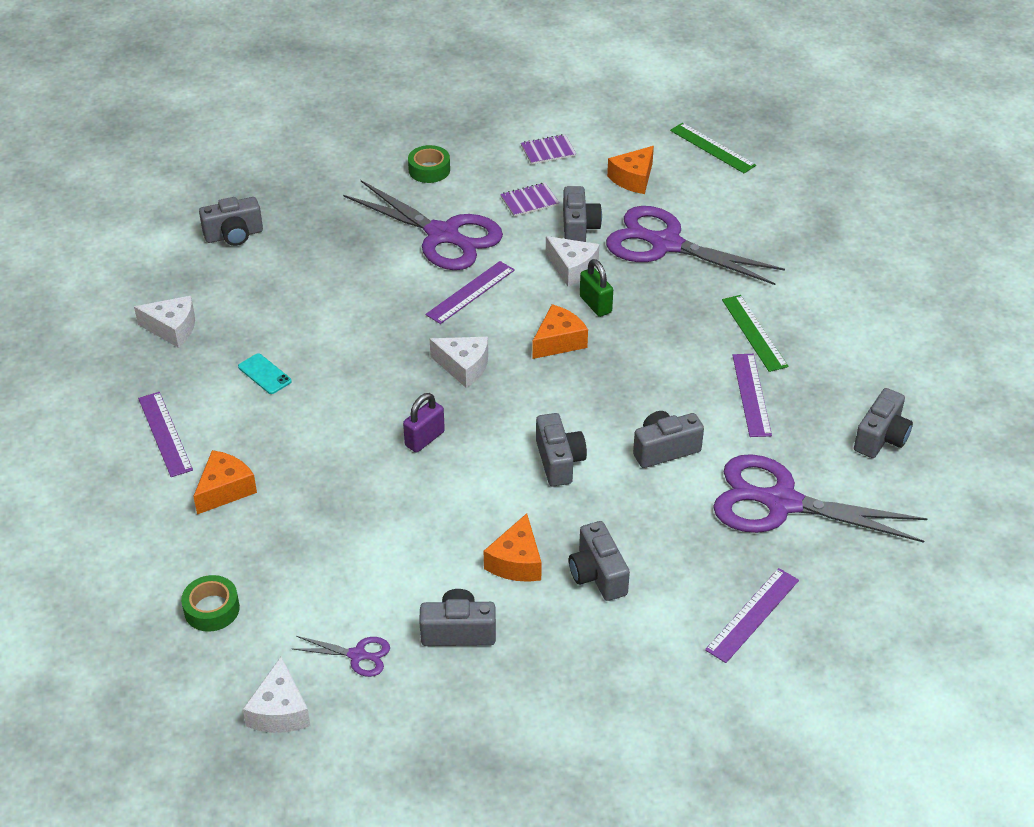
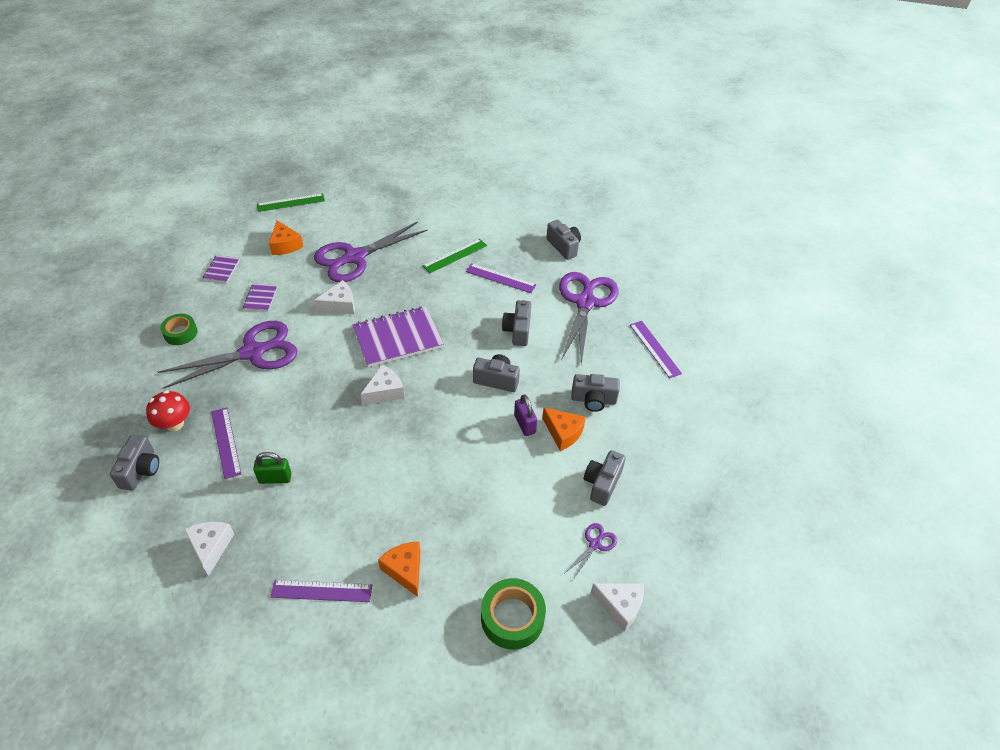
camera: 65 degrees left, 5 degrees up
white cheese [134,296,195,348] -> white cheese turned 45 degrees counterclockwise [184,522,234,576]
green tape [181,575,240,632] -> green tape [481,578,546,649], size x1.52
turquoise phone [238,354,292,394] -> none
purple padlock [403,393,445,453] -> purple padlock moved to [514,394,537,436]
purple ruler [426,261,515,324] -> purple ruler moved to [211,407,241,479]
orange cheese [532,304,588,359] -> purple notebook [353,306,443,367]
grey camera [563,186,602,242] -> none
green padlock [580,259,613,317] -> green padlock moved to [253,452,291,484]
purple scissors [713,454,928,543] -> purple scissors turned 150 degrees clockwise [559,272,619,365]
green ruler [722,295,788,372] -> green ruler turned 45 degrees counterclockwise [423,239,487,273]
none -> red mushroom [146,390,190,432]

